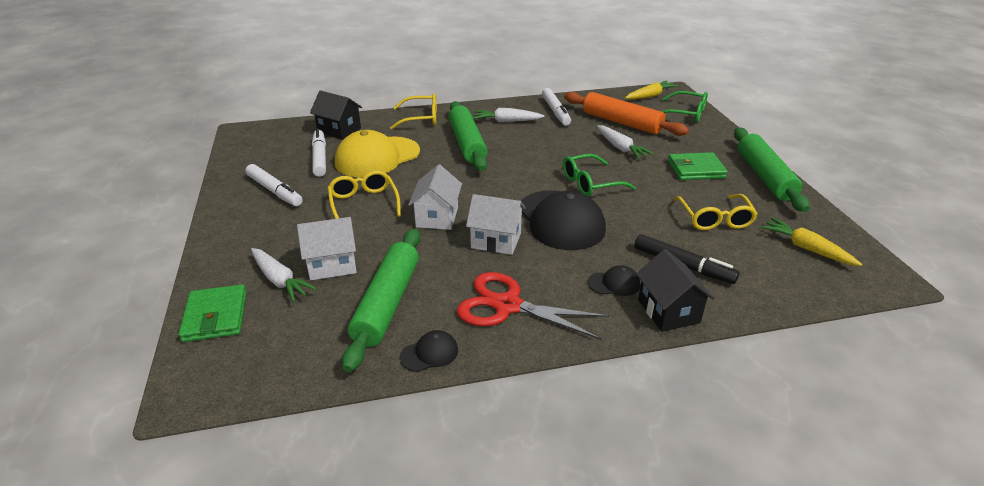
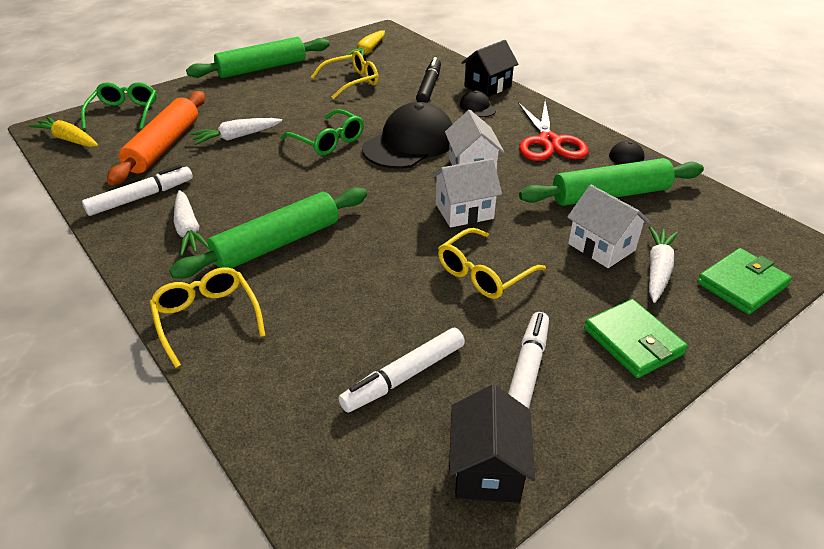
camera: 115 degrees left, 5 degrees up
black house [310,90,362,140] -> black house moved to [449,385,535,503]
yellow cap [335,130,420,178] -> none
white carrot [597,125,654,159] -> white carrot turned 150 degrees counterclockwise [190,118,282,145]
green wallet [668,152,728,180] -> green wallet moved to [584,299,688,378]

